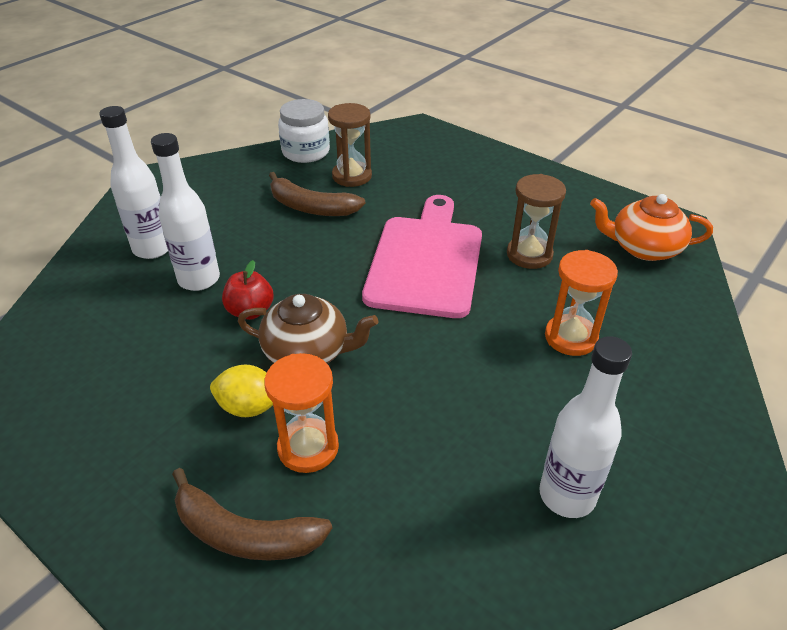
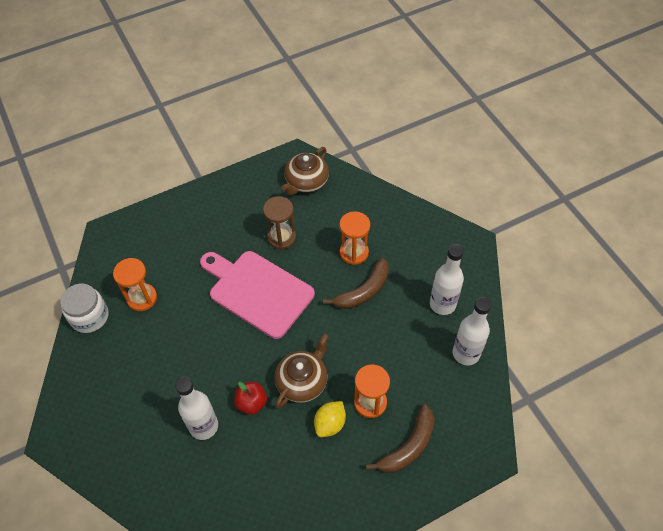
camera: 65 degrees left, 15 degrees up
white bottle [99,106,168,259] -> white bottle moved to [453,297,492,365]
brown banana [269,172,366,216] -> brown banana moved to [323,257,389,309]
brown hourglass [328,103,372,187] -> orange hourglass [113,258,157,311]
orange teapot [590,194,713,261] -> brown teapot [281,147,329,196]

